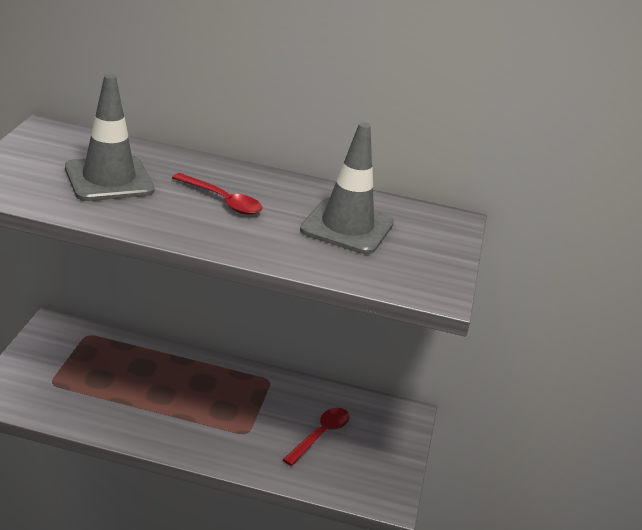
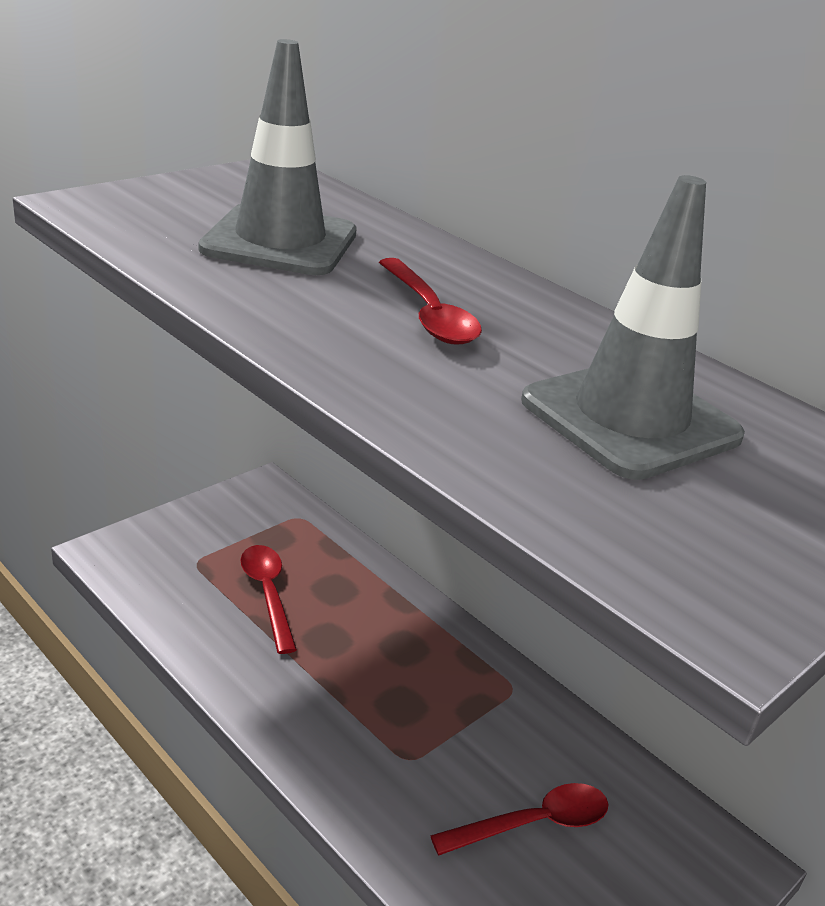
camera: 35 degrees right, 0 degrees up
none -> red spoon [241,545,297,654]

